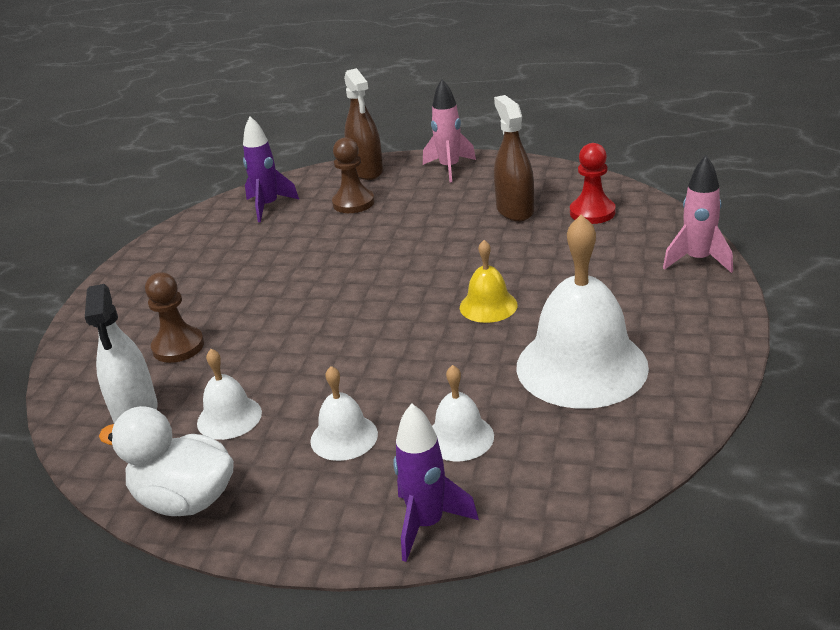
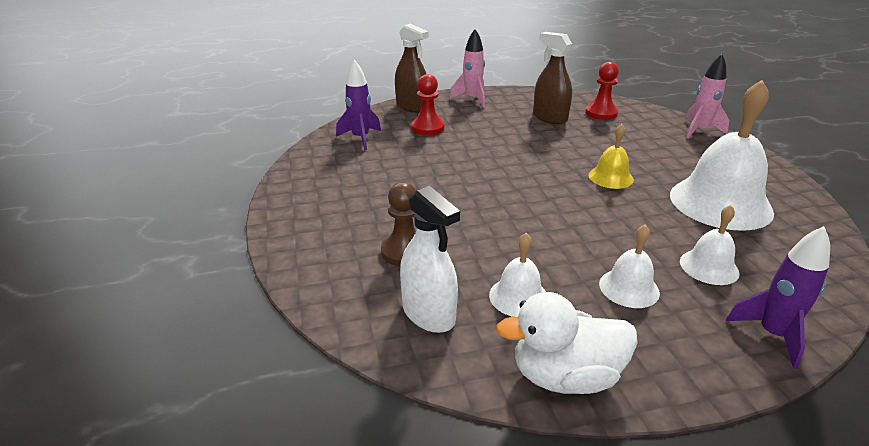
camera: 30 degrees left, 0 degrees up
brown pawn [332,137,375,213] -> red pawn [411,74,445,135]

